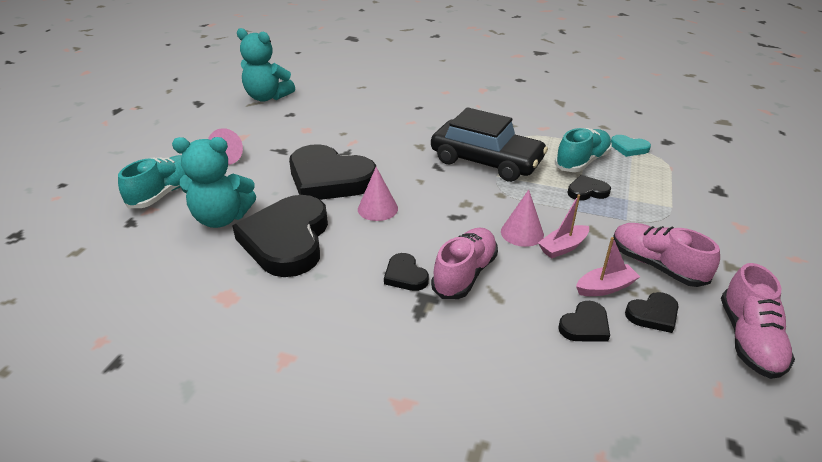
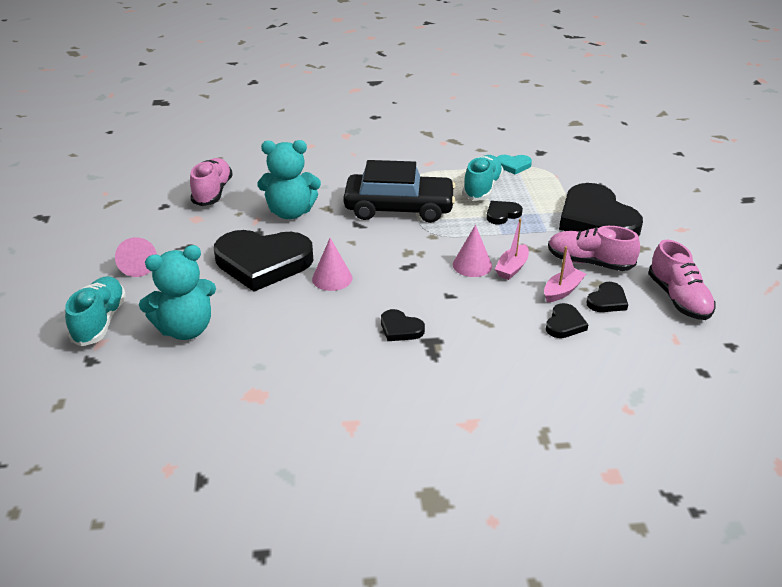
camera: 25 degrees left, 0 degrees up
black heart [232,195,328,277] -> black heart moved to [559,183,643,236]
turquoise teddy bear [237,28,295,102] -> turquoise teddy bear moved to [258,140,321,219]
pink shoe [431,228,498,299] -> pink shoe moved to [190,158,233,206]

